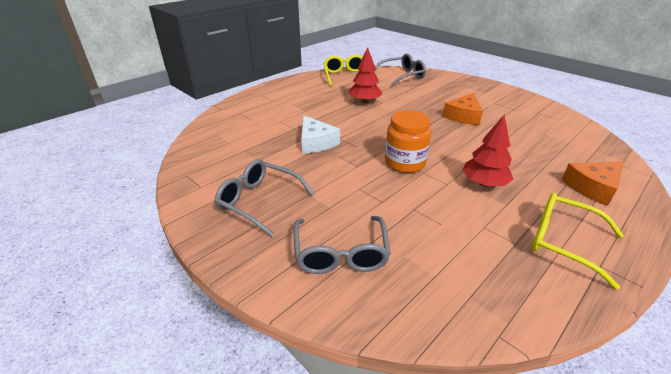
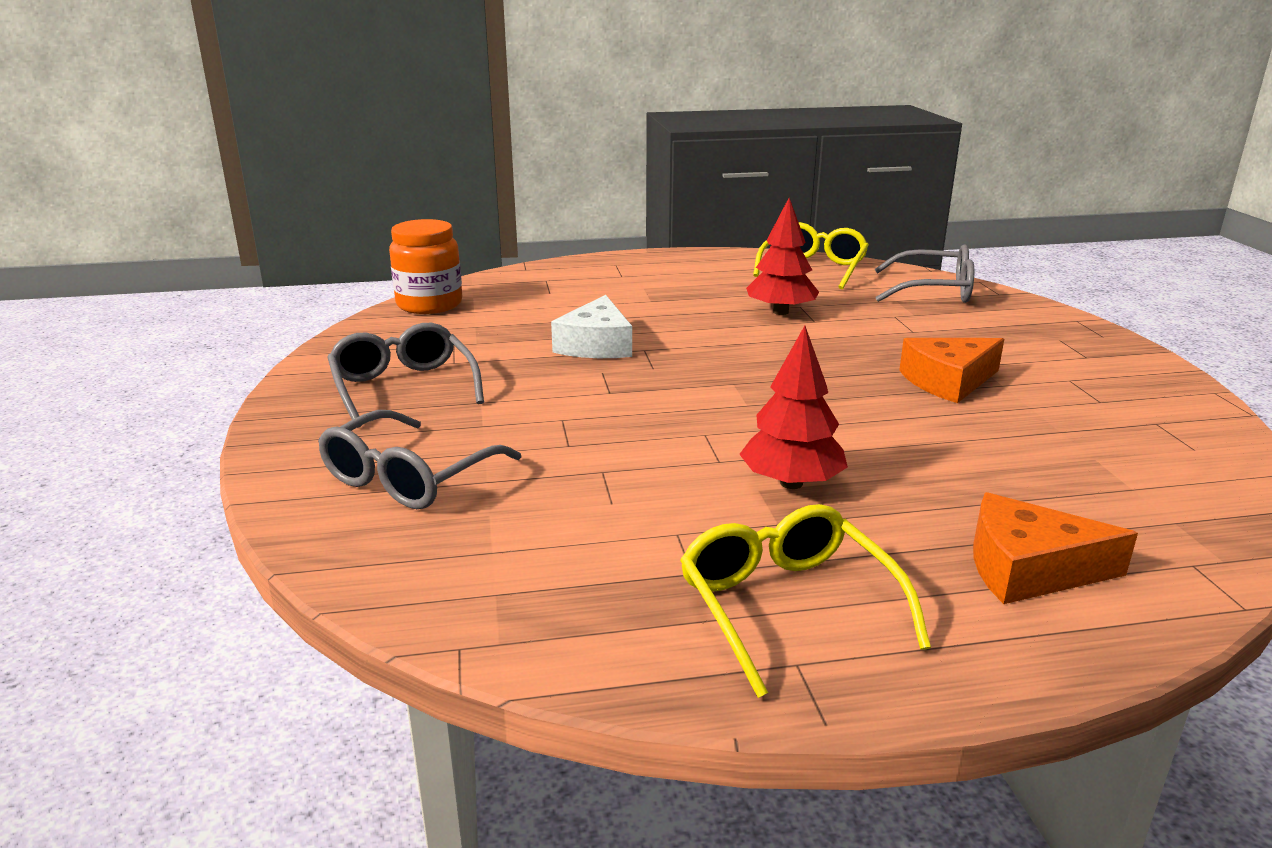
camera: 35 degrees right, 10 degrees down
orange jar [385,110,431,173] -> orange jar moved to [389,219,462,314]

